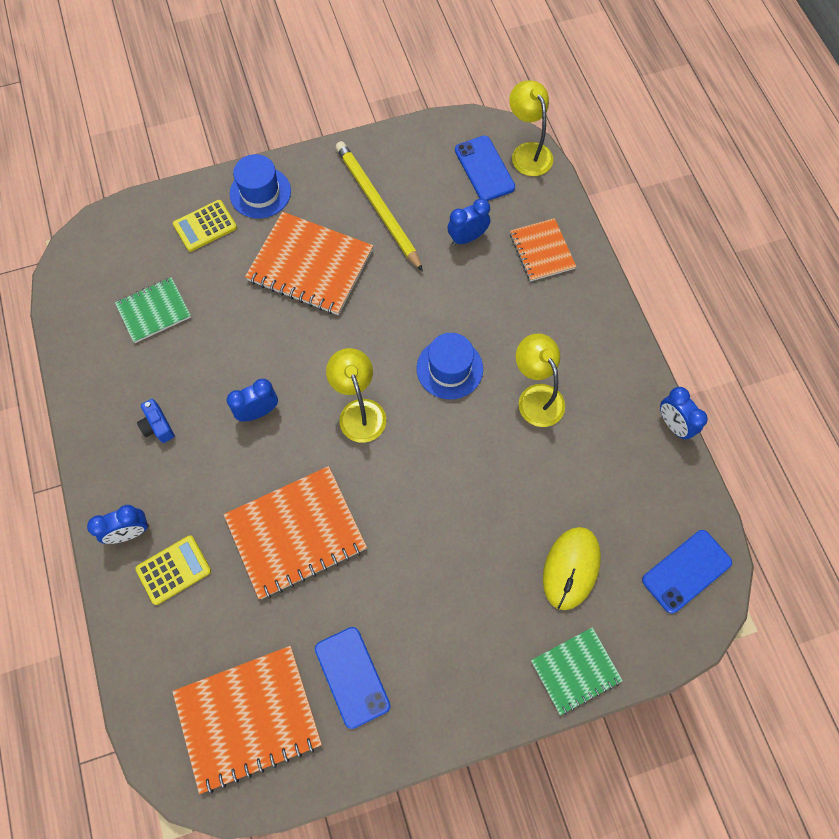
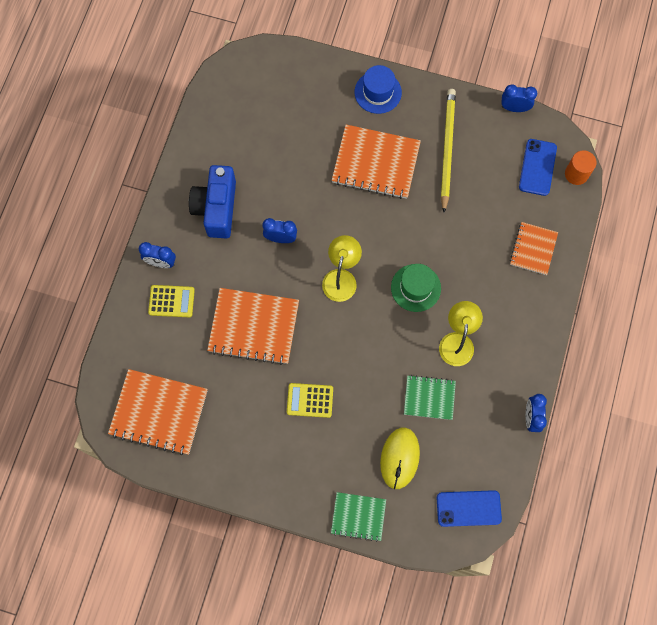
camera: 35 degrees right, 5 degrees up
green notebook [115,277,191,343] -> green notebook moved to [404,375,456,420]
blue camera [137,399,175,443] -> blue camera [189,165,236,238], size x2.25
yellow calculator [173,200,237,252] -> yellow calculator moved to [287,383,333,418]
orange notebook [245,212,373,315] -> orange notebook turned 45 degrees counterclockwise [332,125,421,199]
blue phone [315,627,391,729] -> none
blue hat [417,333,483,399] -> green hat [391,264,441,312]
blue clock [447,198,490,245] -> blue clock moved to [501,85,537,112]
yellow lamp [509,81,553,176] -> orange cylinder [565,150,597,185]
yellow mouse [543,527,601,610] -> yellow mouse turned 45 degrees counterclockwise [380,428,420,489]

